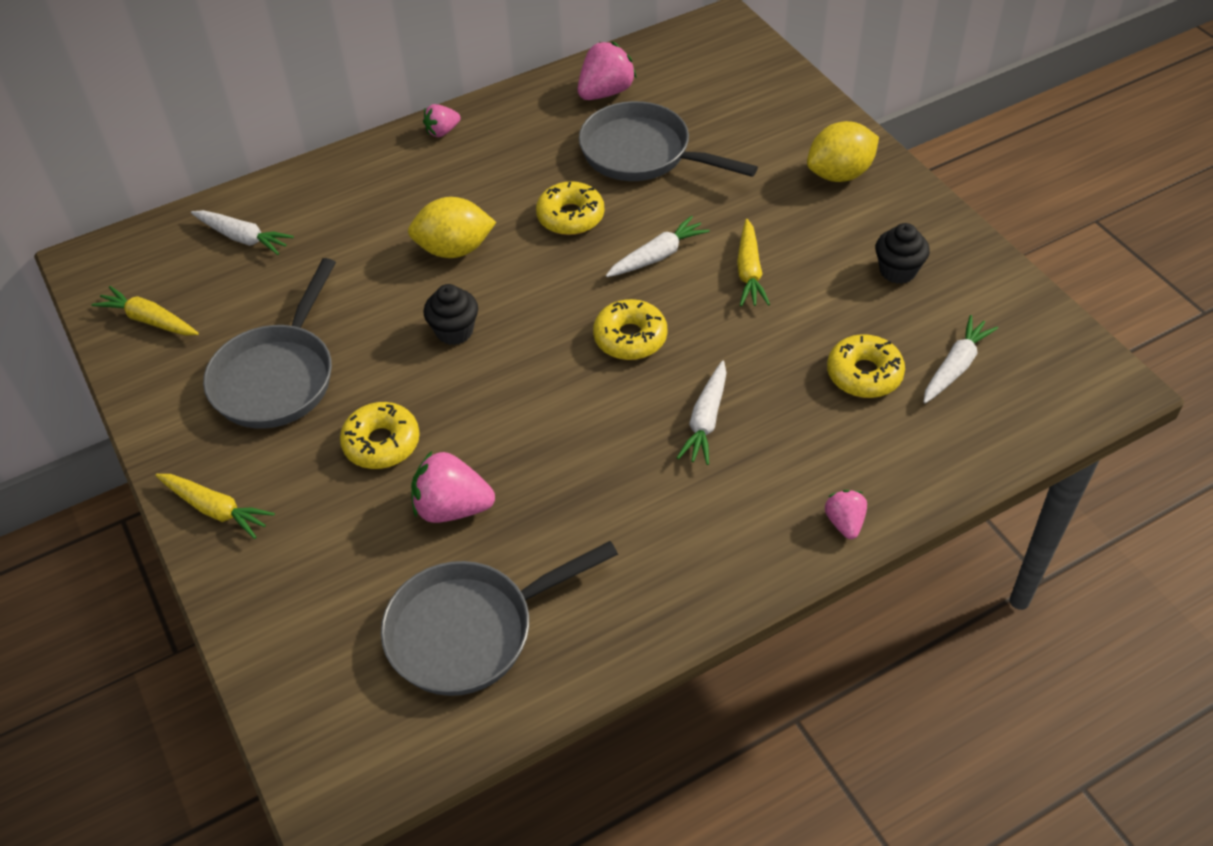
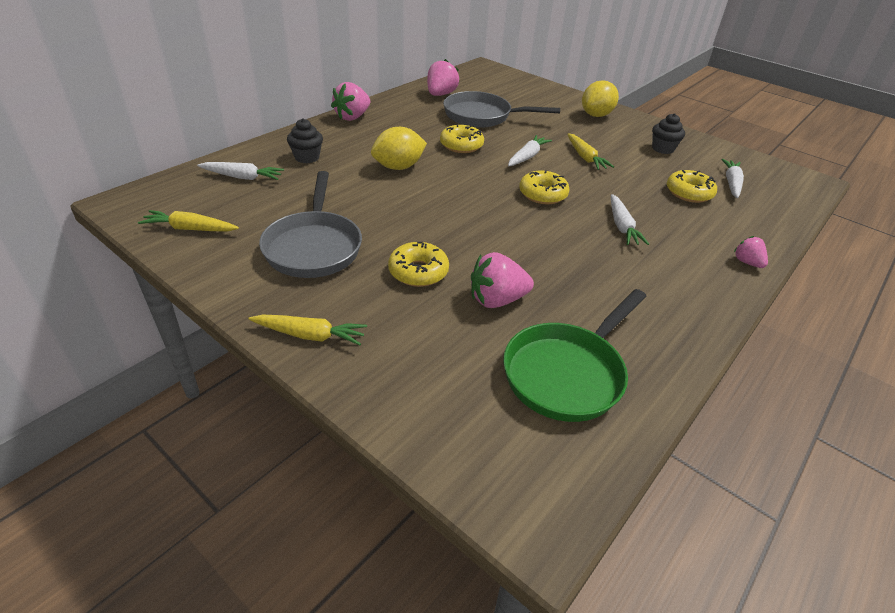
camera: 25 degrees left, 10 degrees down
grey pan [381,541,618,696] -> green pan [503,289,647,422]
pink strawberry [423,104,460,137] -> pink strawberry [331,82,370,121], size x1.70
black cupcake [423,284,478,345] -> black cupcake moved to [287,119,323,163]

